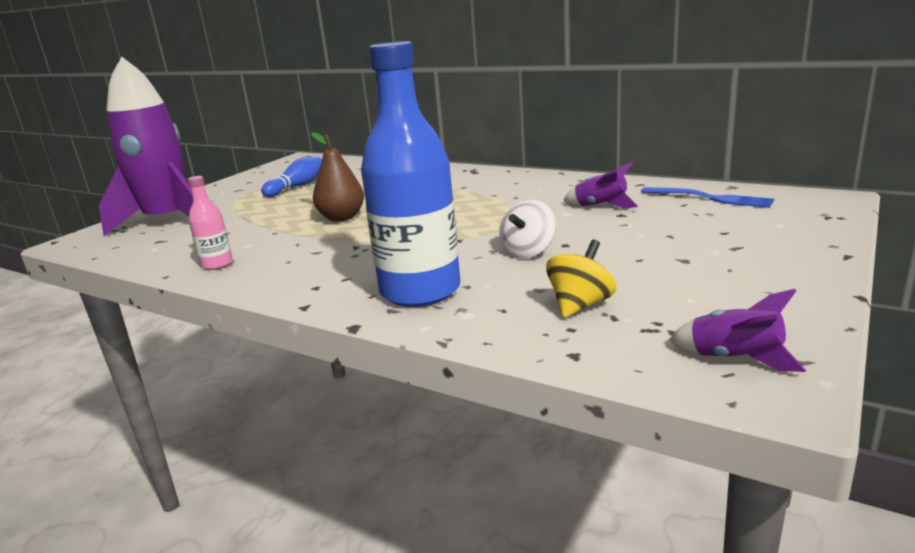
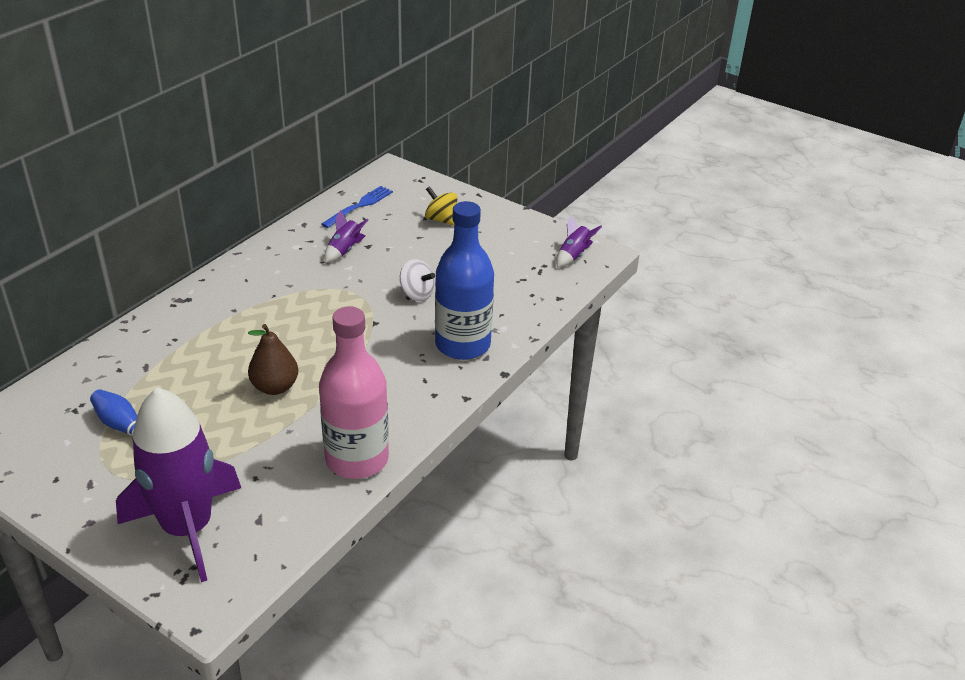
camera: 90 degrees left, 15 degrees up
pink bottle [187,176,233,270] -> pink bottle [319,306,389,479], size x2.23
yellow spinning top [546,239,616,318] -> yellow spinning top moved to [425,186,457,226]

